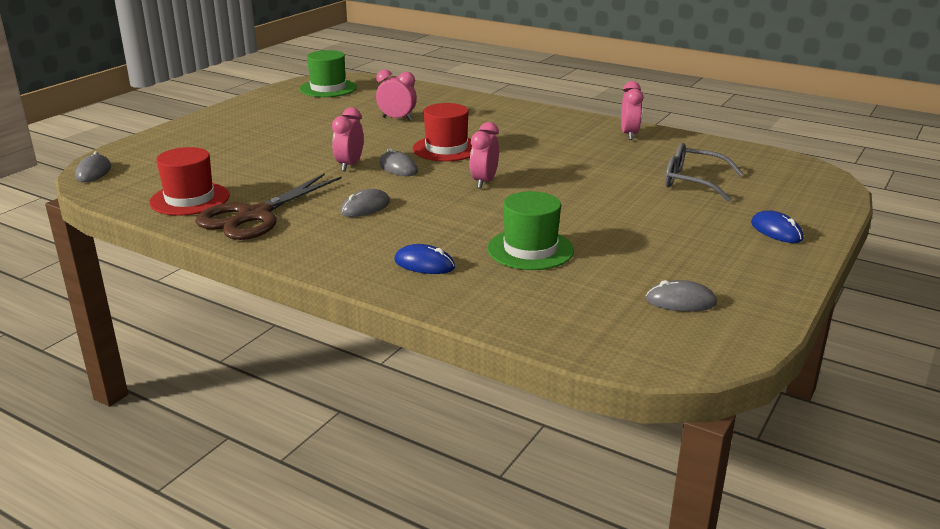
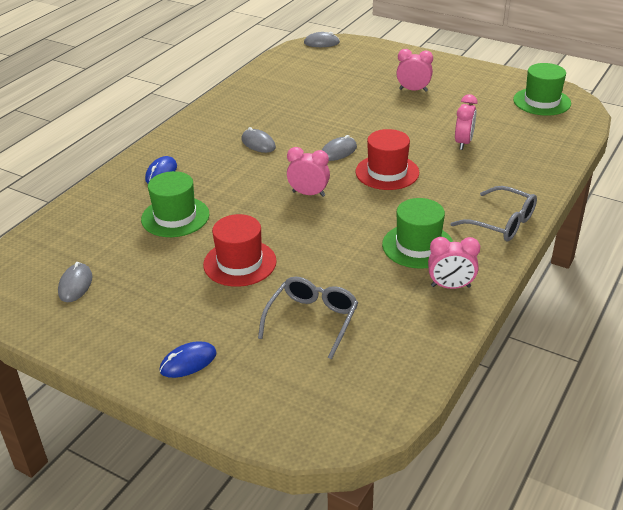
camera: 90 degrees right, 10 degrees up
red hat [149,147,230,216] -> red hat moved to [203,214,277,287]
brown scissors [195,173,342,240] -> none
pink clock [332,107,364,171] -> pink clock moved to [397,49,433,92]
none -> green hat [382,198,453,269]
none -> grey glasses [450,186,537,241]

